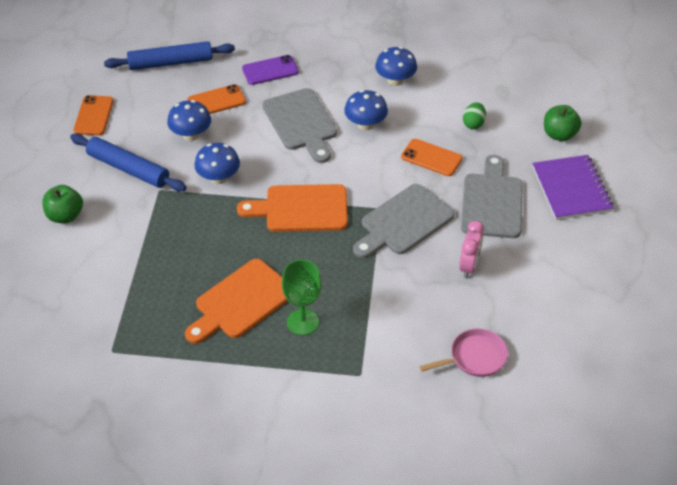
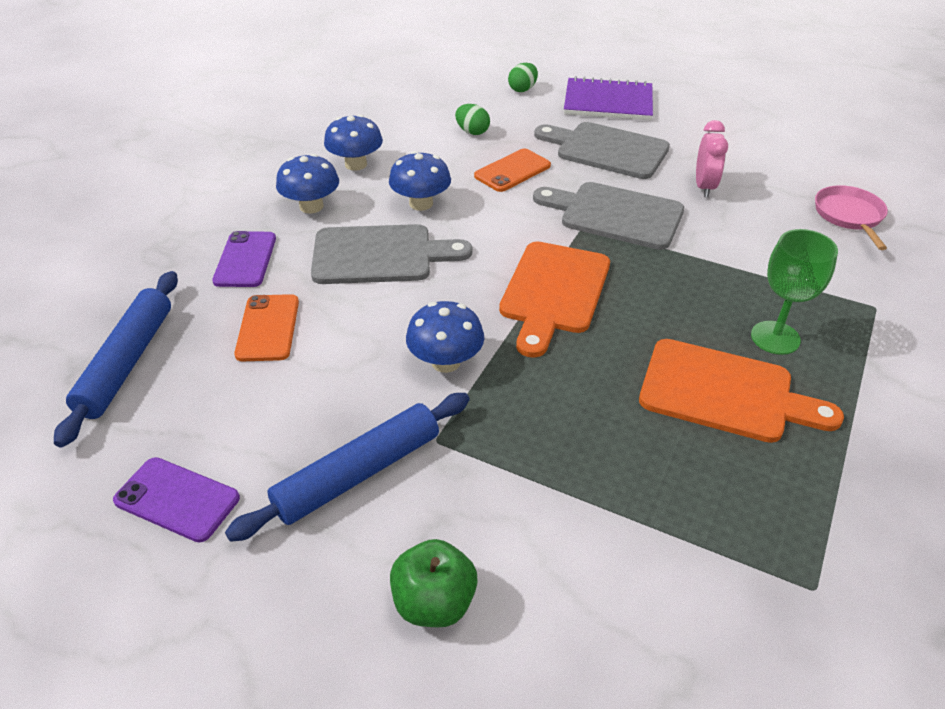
camera: 70 degrees left, 5 degrees down
orange phone [73,95,114,136] -> purple phone [113,457,240,542]
blue mushroom [167,100,211,141] -> blue mushroom moved to [276,154,339,213]
orange cutting board [185,259,288,344] -> orange cutting board turned 45 degrees counterclockwise [639,339,844,443]
grey cutting board [353,184,455,258] -> grey cutting board turned 135 degrees clockwise [533,182,684,250]
pink clock [459,221,484,278] -> pink clock turned 60 degrees clockwise [696,120,728,197]
green apple [544,105,581,141] -> green egg [508,63,538,92]

